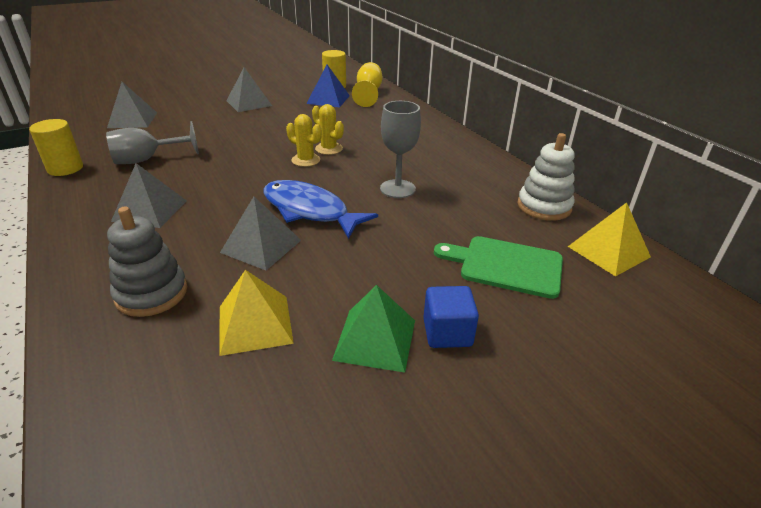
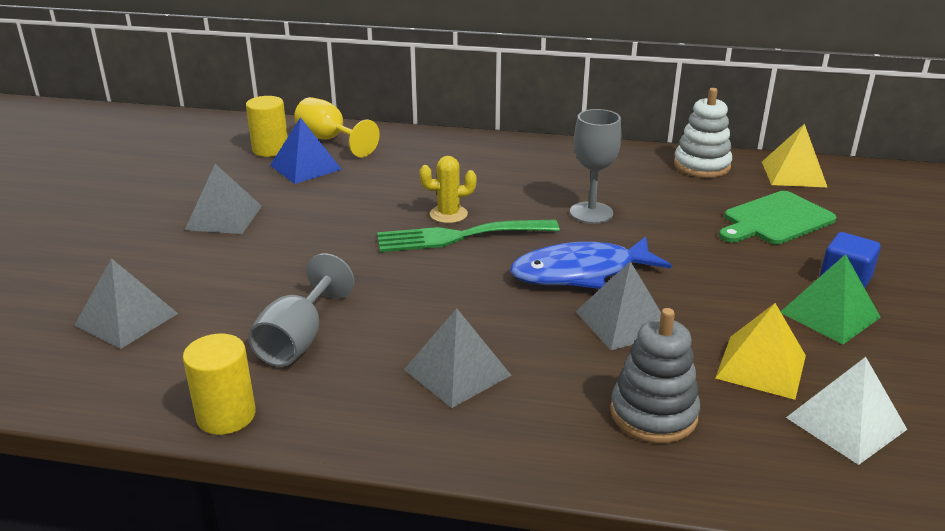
camera: 50 degrees left, 5 degrees down
yellow cactus [286,114,322,167] -> green fork [377,220,559,252]
none -> white pyramid [786,357,907,465]

